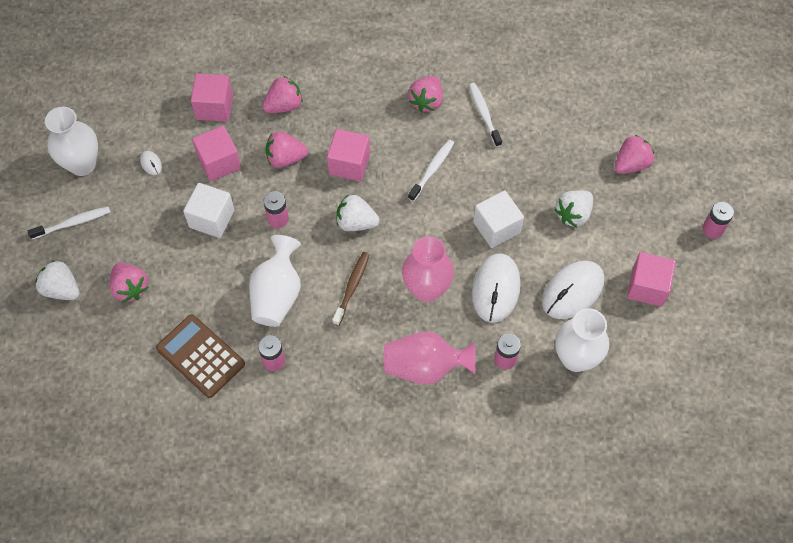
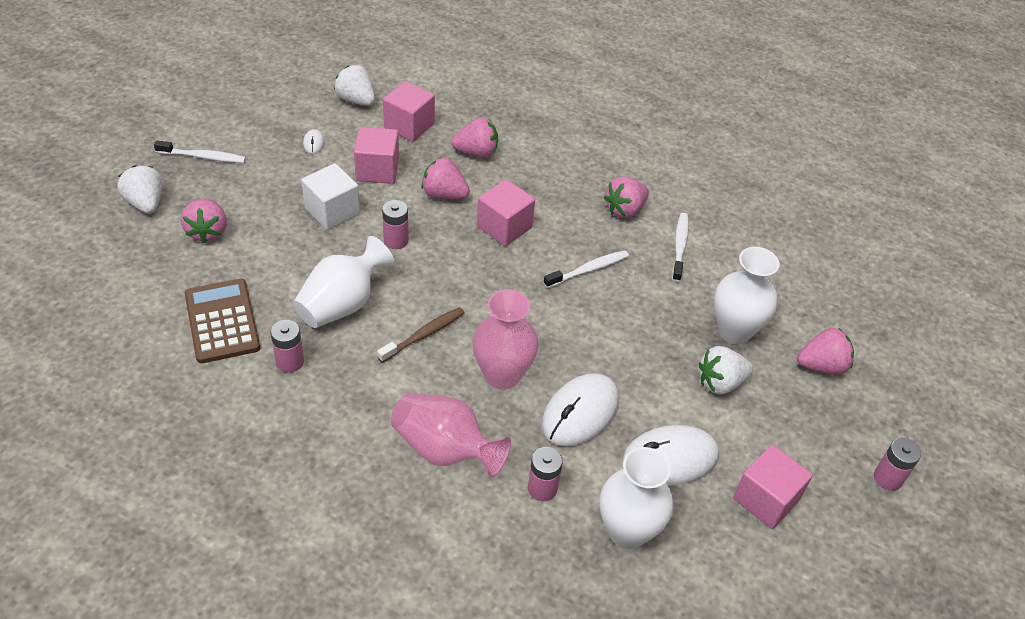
camera: 25 degrees right, 15 degrees down
white vase [45,107,98,176] -> white vase moved to [714,247,779,344]
white strawberry [336,194,380,231] -> white strawberry moved to [334,65,375,106]
white cube [473,190,524,248] -> none

